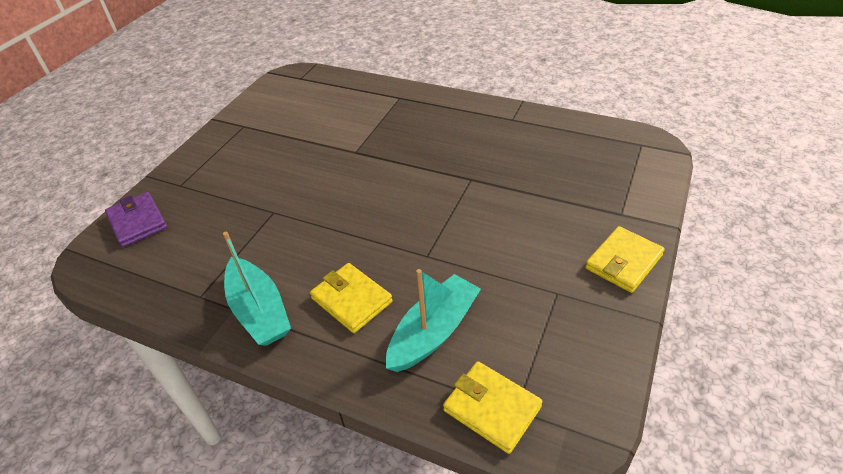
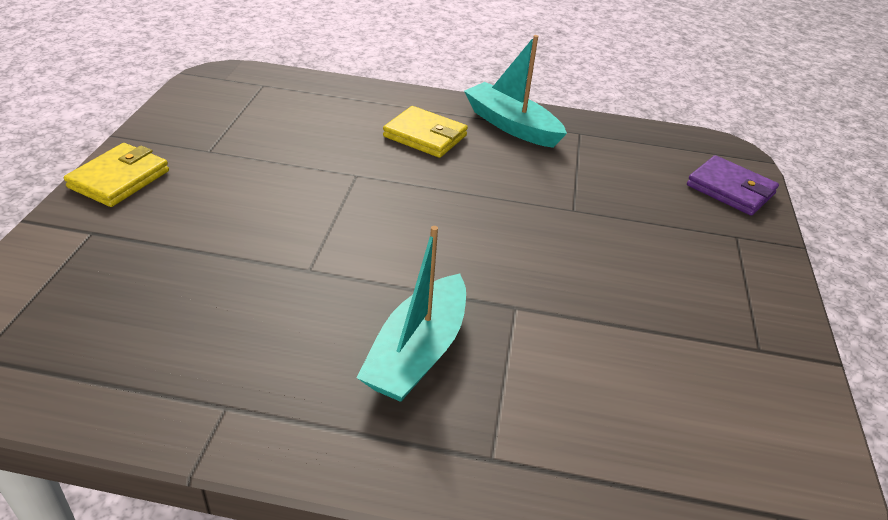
camera: 160 degrees right, 5 degrees down
turquoise boat [386,269,481,372] -> turquoise boat moved to [357,226,466,402]
yellow wallet [443,361,543,454] -> none

